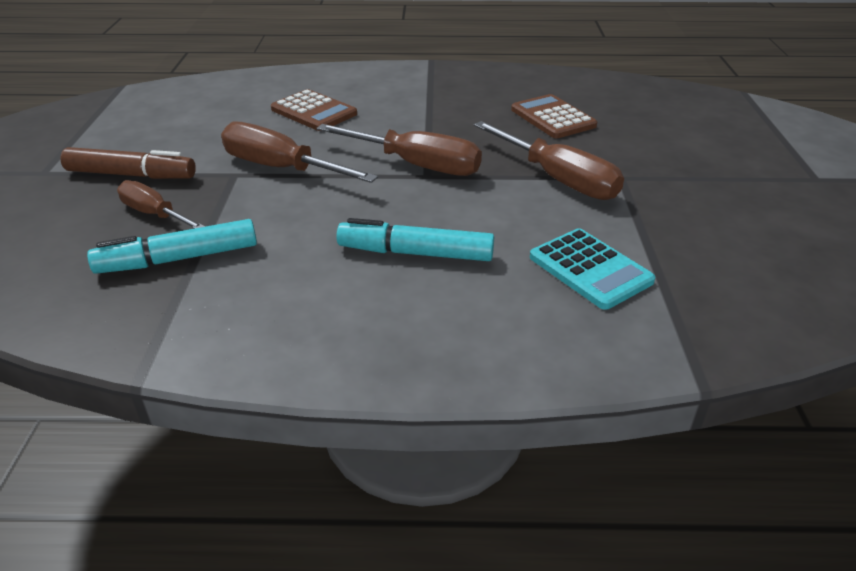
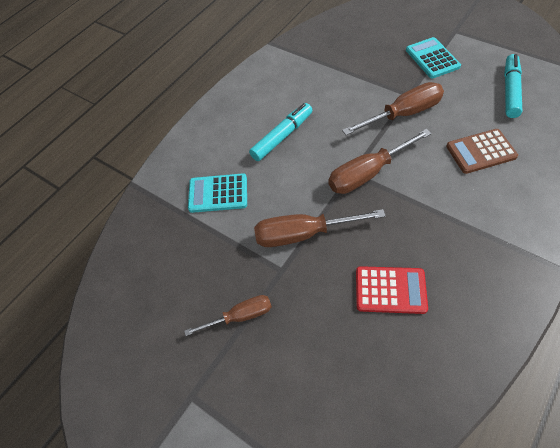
camera: 130 degrees right, 20 degrees up
brown marker [61,147,196,179] -> turquoise calculator [406,37,461,78]
turquoise marker [87,219,257,274] -> turquoise marker moved to [504,54,522,118]
brown screwdriver [117,180,206,229] -> brown screwdriver moved to [184,295,272,336]
brown calculator [511,94,597,138] -> red calculator [356,266,428,314]

